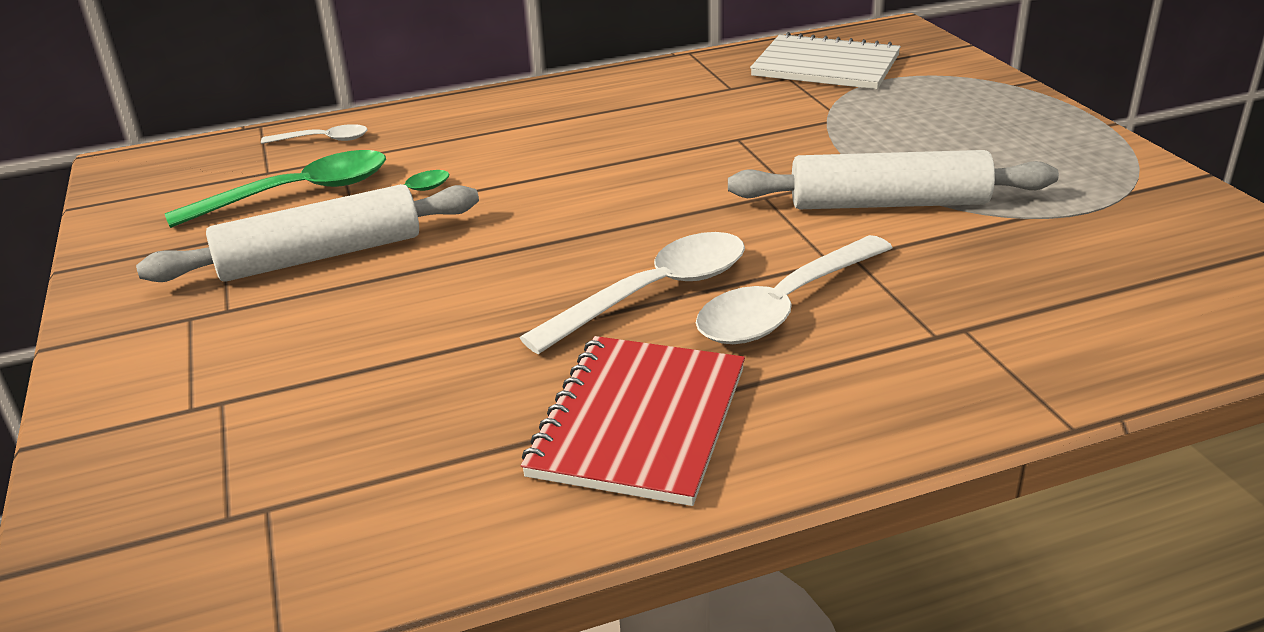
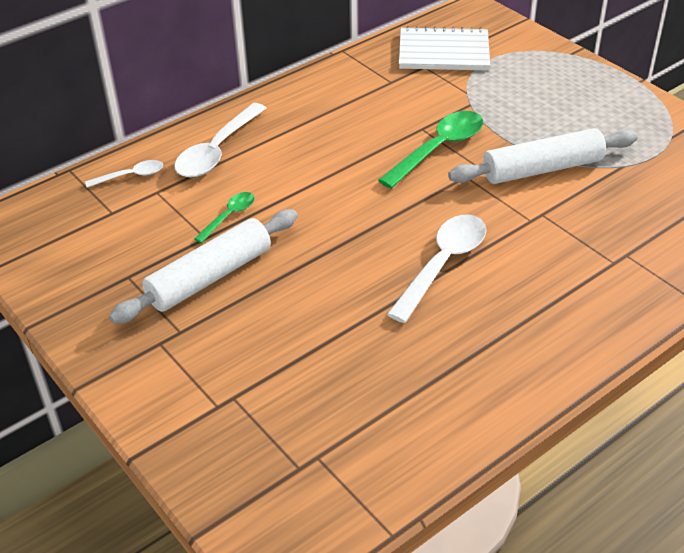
camera: 20 degrees left, 10 degrees up
green spoon [165,150,386,228] -> green spoon moved to [378,111,483,189]
red notebook [521,336,745,506] -> none
white spoon [696,235,893,344] -> white spoon moved to [175,103,266,178]

